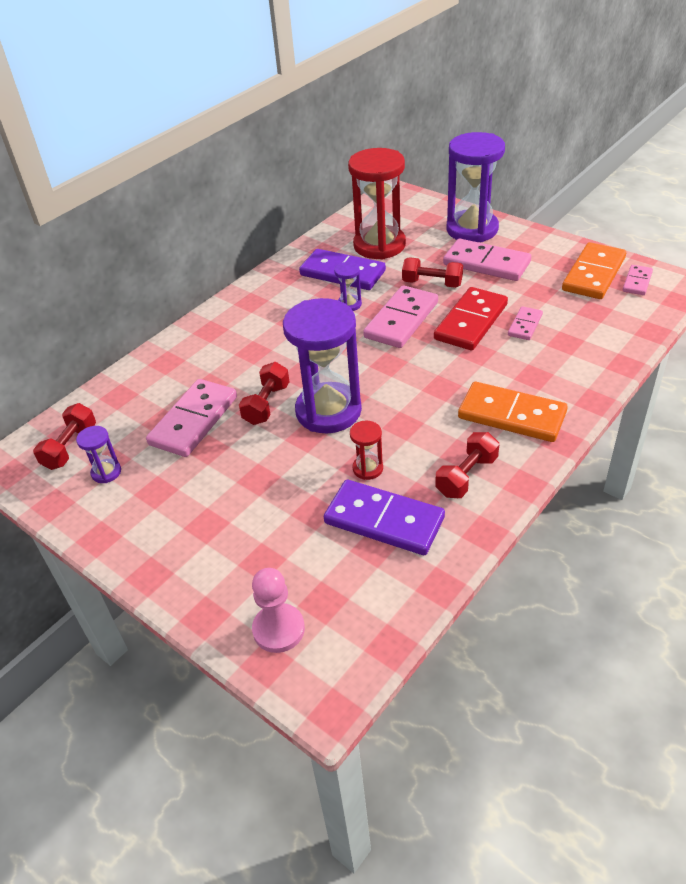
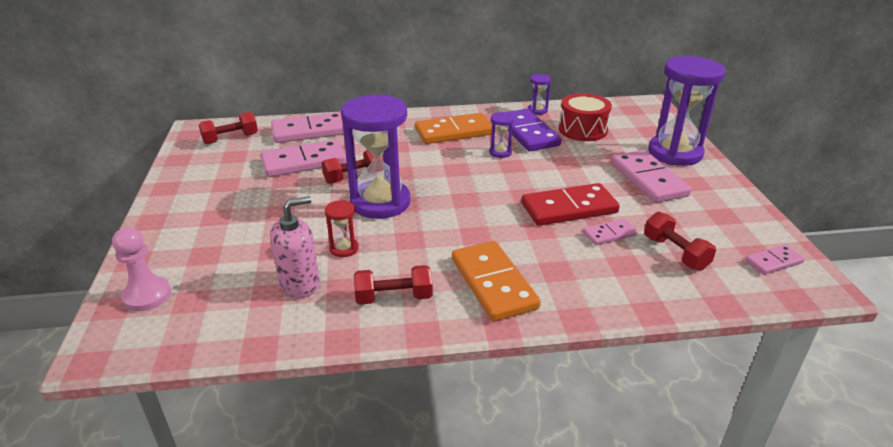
camera: 40 degrees right, 10 degrees down
purple hourglass [76,426,121,483] -> purple hourglass moved to [528,74,551,115]
purple domino [324,480,445,555] -> pink soap dispenser [270,196,320,298]
red hourglass [348,148,406,259] -> red drum [559,93,612,141]
pink domino [363,285,438,348] -> pink domino moved to [271,112,344,143]
red dumbbell [402,257,463,288] -> red dumbbell moved to [644,212,716,271]
orange domino [562,242,626,299] -> orange domino moved to [415,113,492,144]

